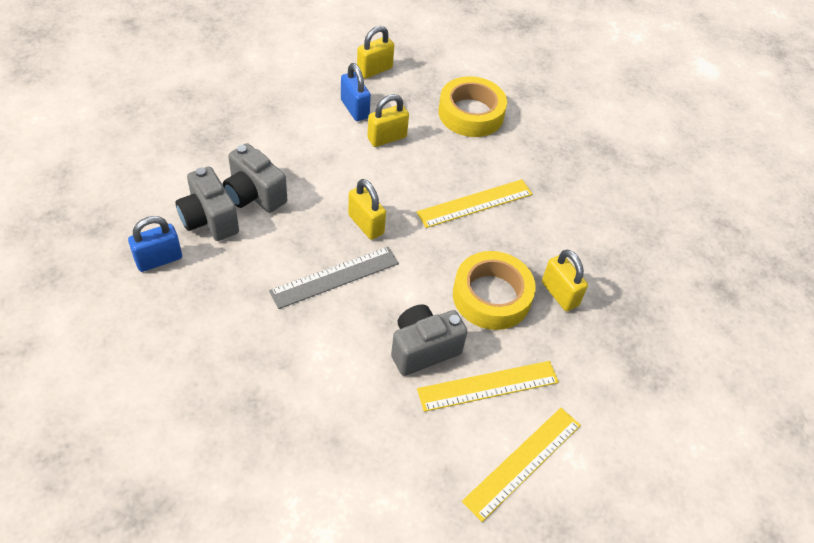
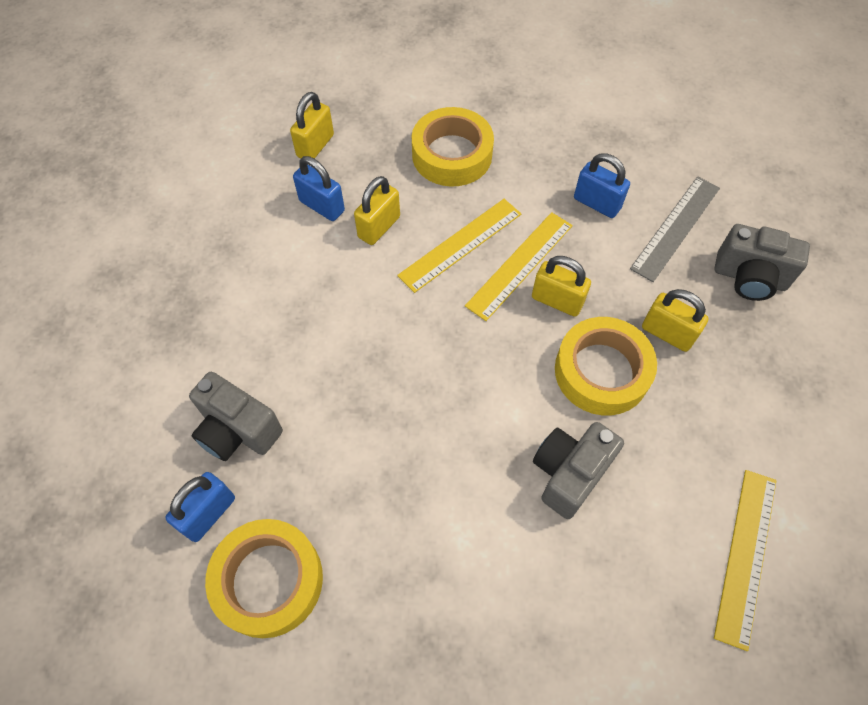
camera: 20 degrees left, 10 degrees up
grey camera [223,143,287,213] -> grey camera moved to [715,224,810,301]
grey ruler [269,247,399,309] -> grey ruler moved to [630,177,720,282]
yellow padlock [348,179,386,240] -> yellow padlock moved to [532,256,591,316]
yellow ruler [417,361,559,412] -> yellow ruler moved to [397,199,521,293]
none -> yellow tape [205,519,323,638]
none -> blue padlock [574,153,630,218]

